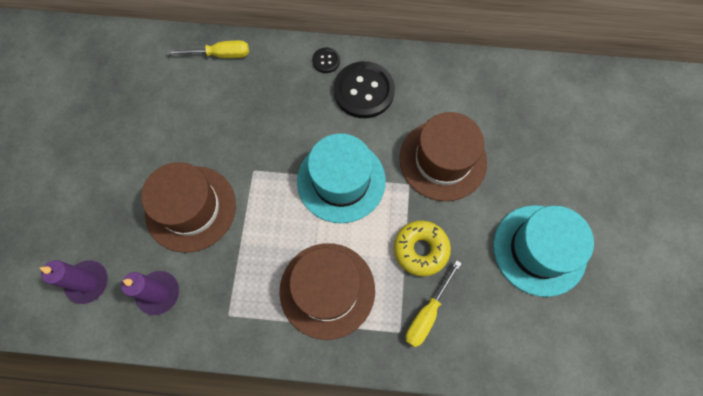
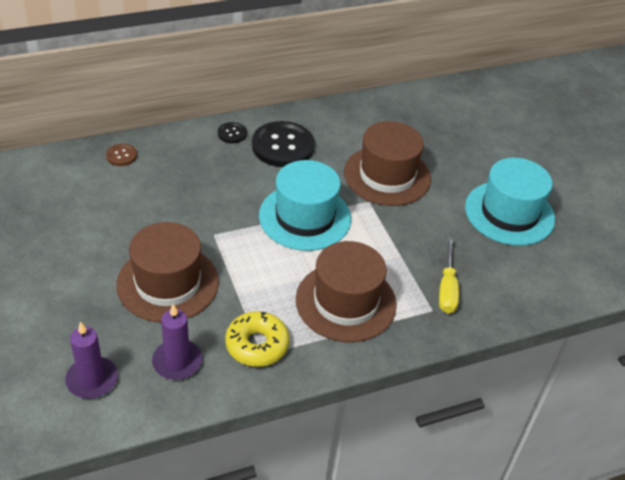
camera: 30 degrees left, 25 degrees down
yellow screwdriver [167,40,249,58] -> brown button [106,144,137,166]
yellow donut [394,220,451,277] -> yellow donut moved to [225,311,290,367]

